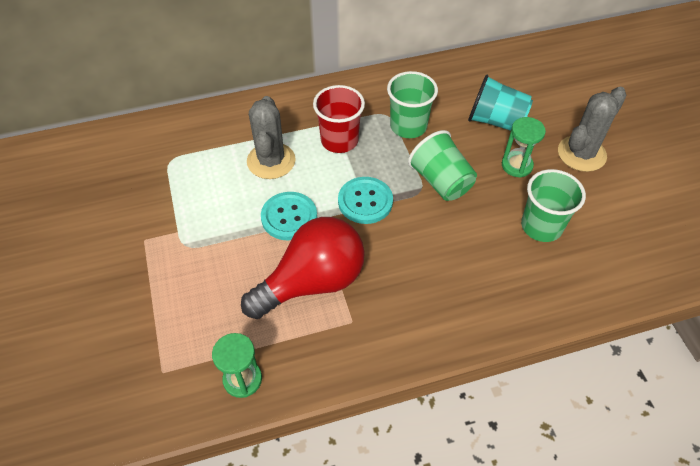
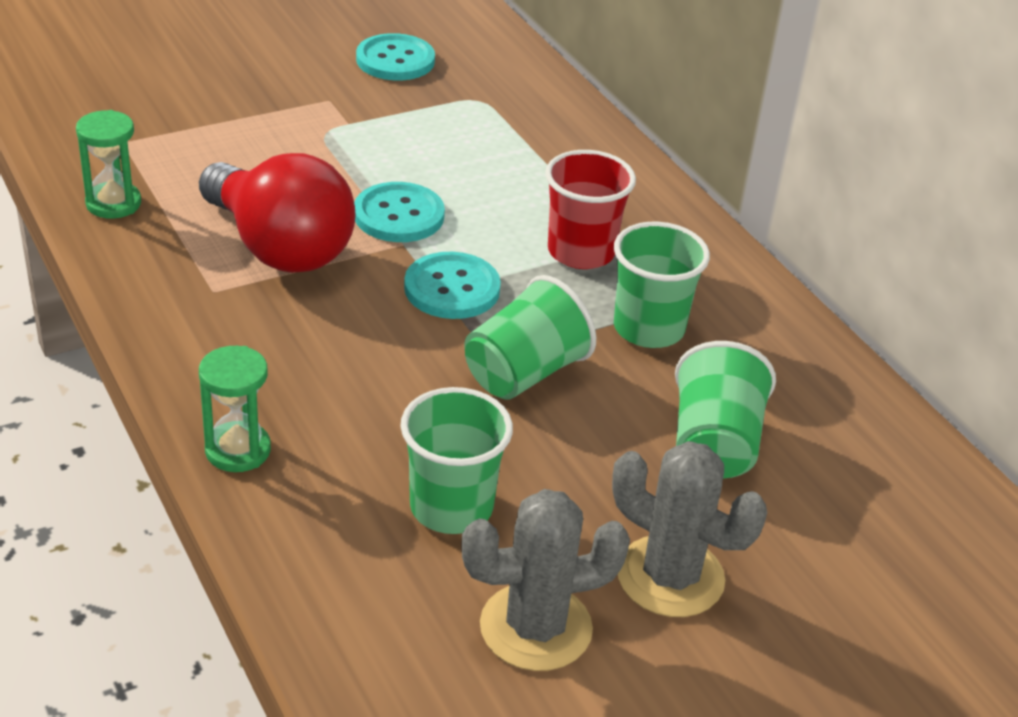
camera: 75 degrees right, 15 degrees down
grey cactus [247,96,296,179] -> grey cactus moved to [461,489,630,671]
turquoise cup [468,75,533,131] -> green cup [675,341,776,478]
green hourglass [502,117,546,178] -> green hourglass moved to [199,346,271,472]
none -> turquoise button [356,33,435,80]

